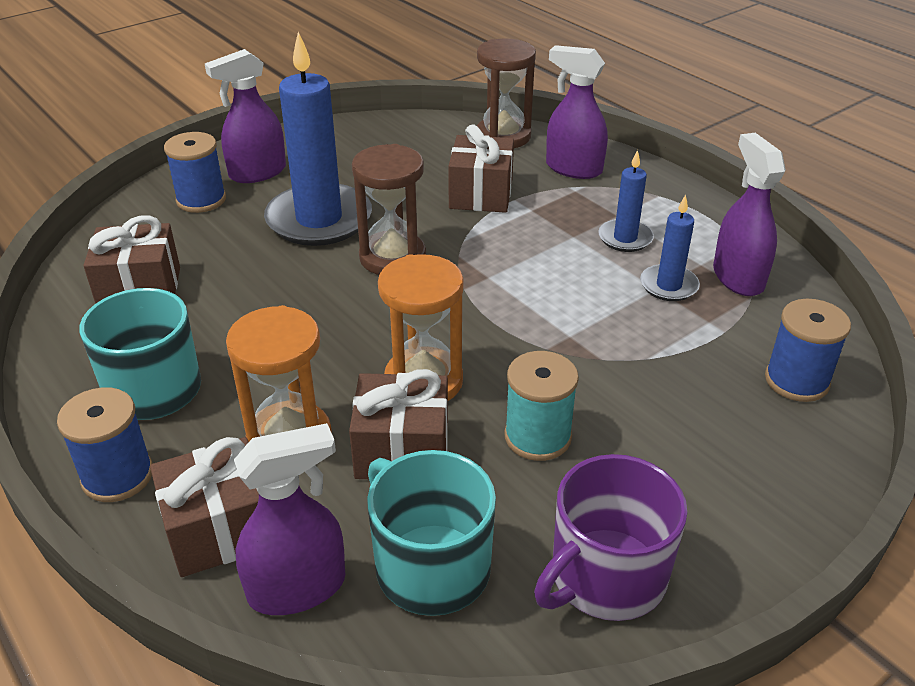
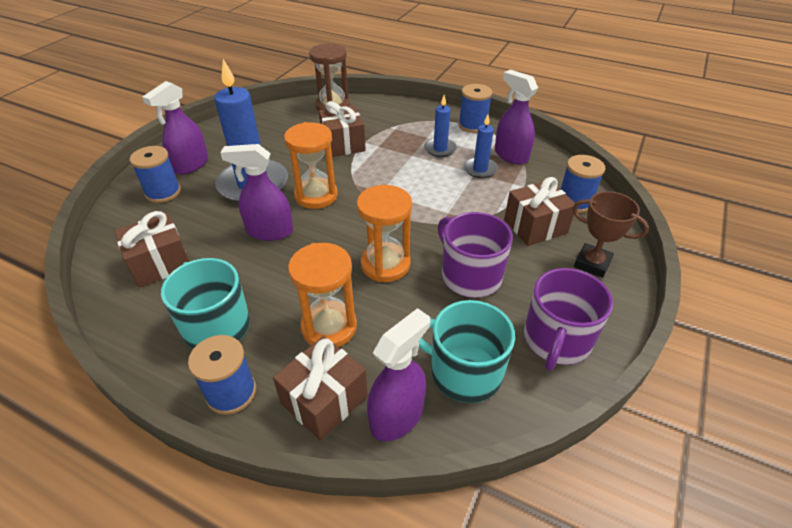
camera: 25 degrees left, 5 degrees up
brown gift [349,369,448,479] -> brown gift moved to [504,177,575,246]
brown hourglass [352,144,426,275] -> orange hourglass [284,122,338,209]
turquoise spool [504,351,579,461] -> purple mug [438,212,513,298]
purple spray bottle [546,45,608,179] -> purple spray bottle moved to [221,144,293,241]
none -> blue spool [459,84,492,133]
none -> brown trophy [573,191,649,278]

